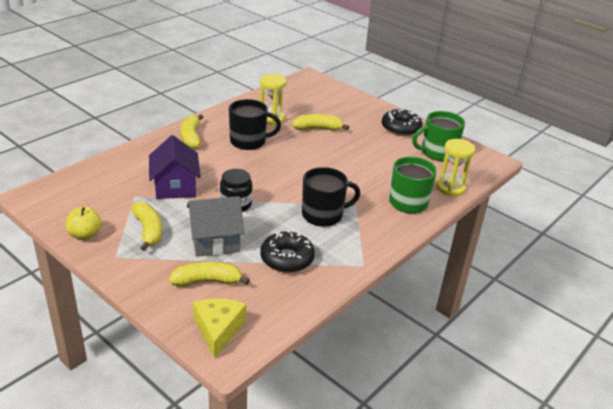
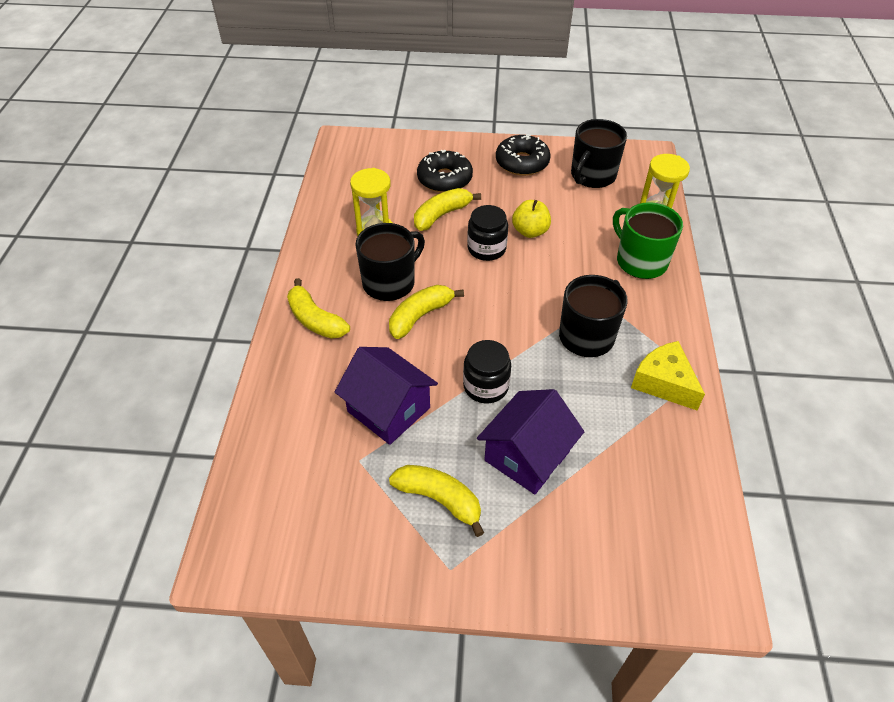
camera: 35 degrees left, 15 degrees up
yellow apple [65,206,102,240] -> yellow apple moved to [512,200,551,238]
yellow banana [169,262,250,287] -> yellow banana moved to [389,285,464,339]
grey house [187,196,244,257] -> purple house [477,389,584,494]
yellow cheese [193,298,246,358] -> yellow cheese moved to [631,341,705,410]
black donut [260,230,315,273] -> black donut moved to [417,150,473,193]
green mug [412,111,465,161] -> black mug [571,119,627,188]
none -> black jar [467,205,508,261]

